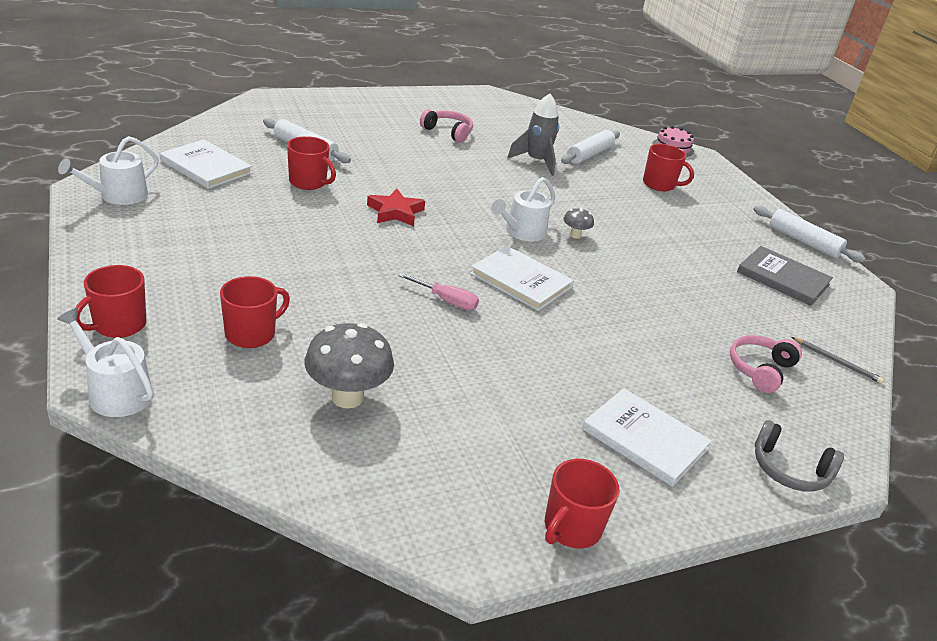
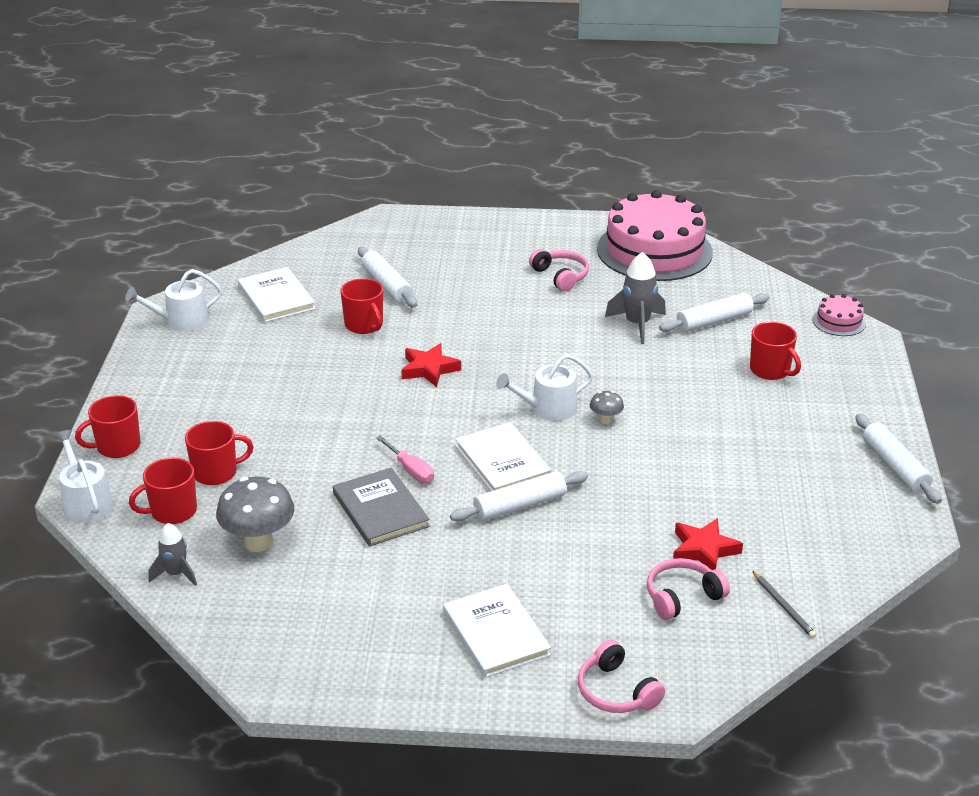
camera: 30 degrees right, 0 degrees up
red mug [545,459,619,548] -> red mug moved to [129,458,197,524]
grey book [737,246,833,306] -> grey book moved to [333,467,430,547]
grey headphones [755,420,844,492] -> pink headphones [578,640,665,713]
none -> grey rocket [148,523,197,586]
none -> white rolling pin [450,471,588,521]
none -> pink cake [597,190,713,281]
none -> red star [673,518,743,570]

